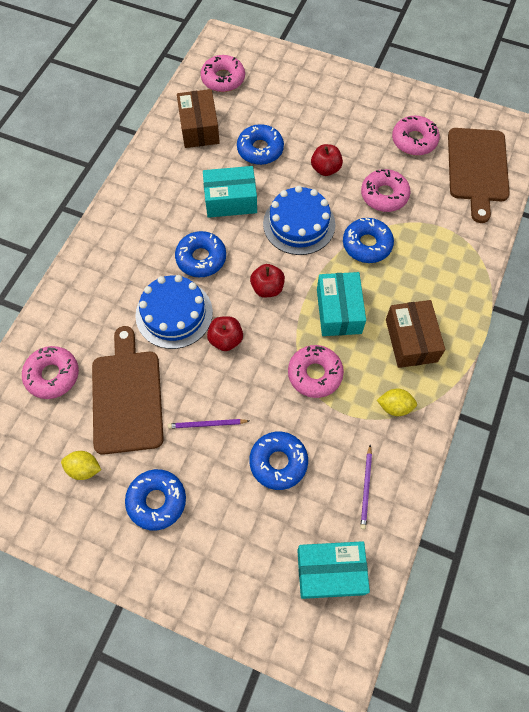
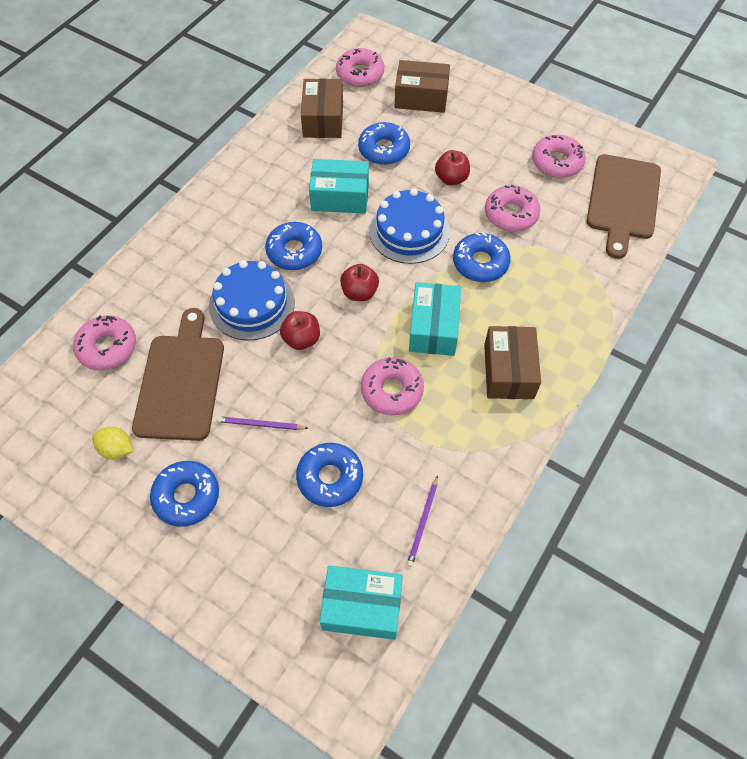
camera: 10 degrees right, 5 degrees down
yellow lemon [377,389,417,416] -> none
none -> brown box [395,60,450,113]

